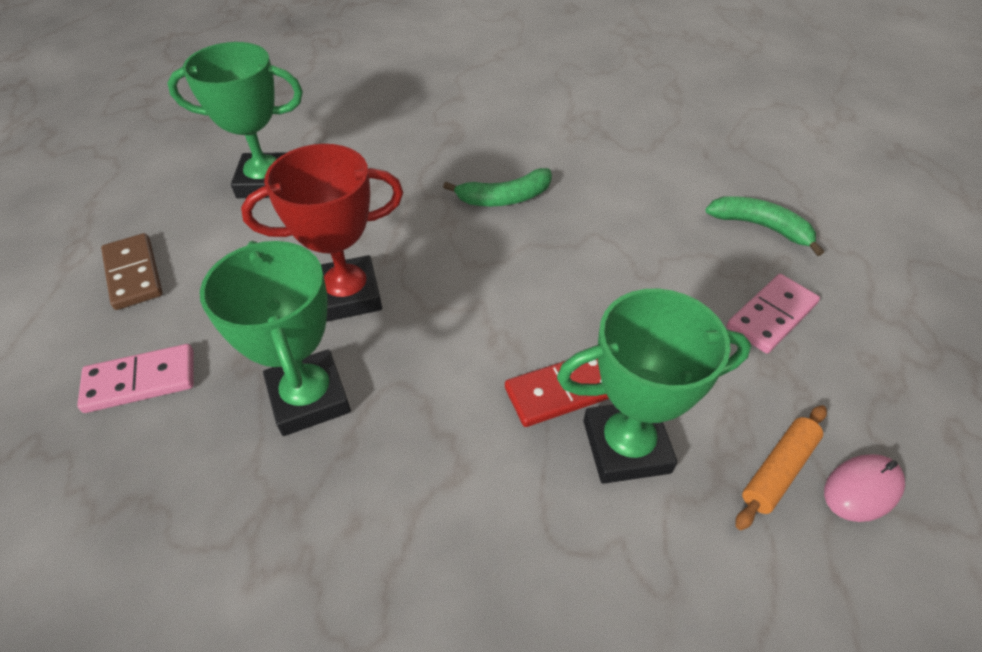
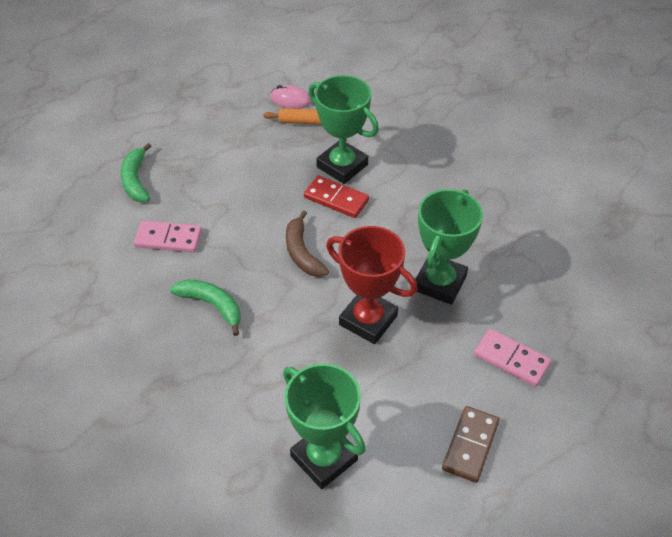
camera: 130 degrees left, 0 degrees up
pink domino [727,274,820,354] -> pink domino moved to [134,221,202,253]
none -> brown banana [286,210,329,277]

